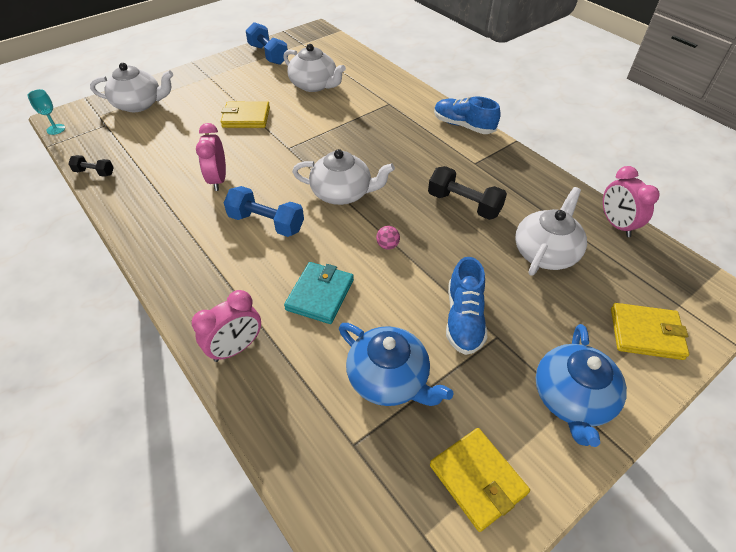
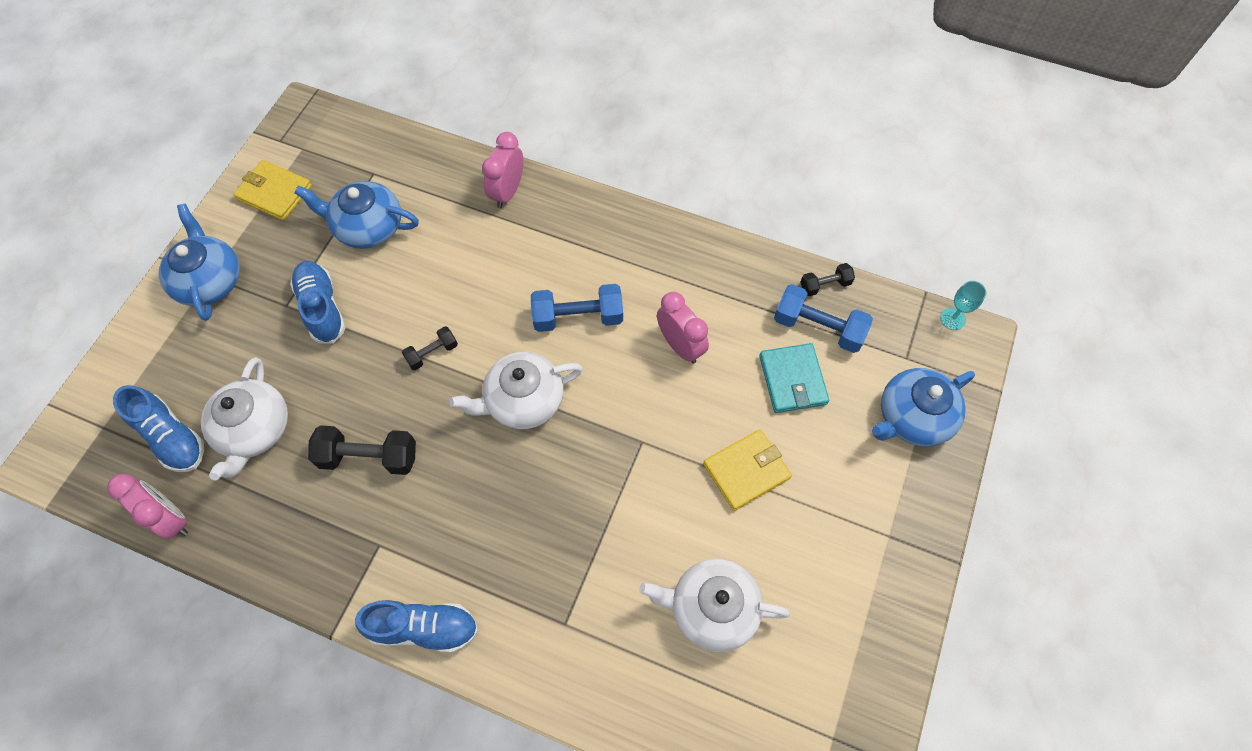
camera: 150 degrees right, 15 degrees up
white teapot [90,63,173,112] -> blue teapot [872,368,975,446]
blue dumbbell [246,22,288,65] -> blue dumbbell moved to [774,284,873,353]
turquoise wallet [284,262,354,324] -> turquoise wallet moved to [759,343,829,413]
pink ball [376,226,400,250] -> black dumbbell [402,326,458,370]
yellow wallet [611,303,689,360] -> none
none -> blue shoe [113,385,204,472]

